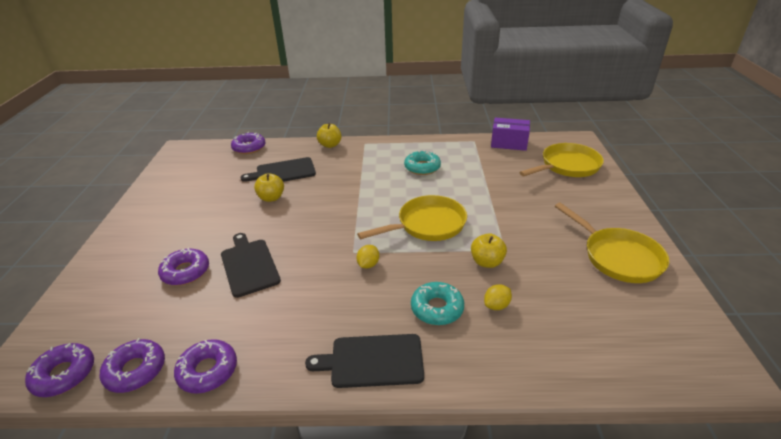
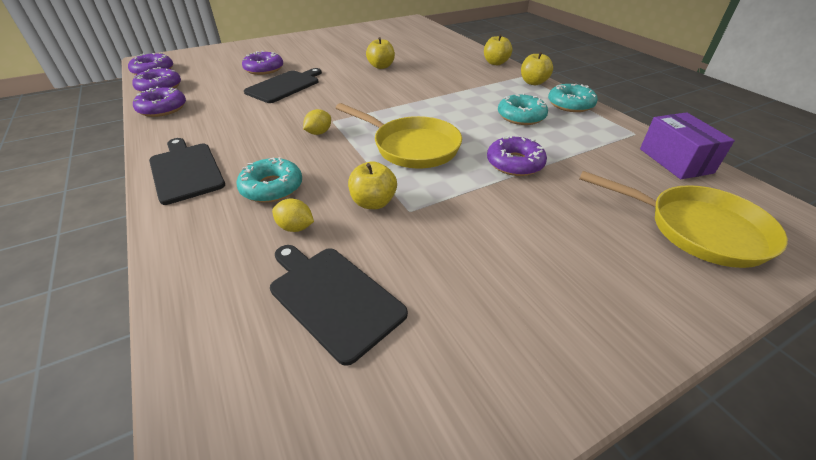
camera: 60 degrees right, 5 degrees up
purple donut [231,132,266,154] -> purple donut moved to [487,135,547,176]
black cutting board [240,157,316,182] -> black cutting board moved to [270,245,408,366]
yellow lemon [357,245,379,269] -> yellow lemon turned 45 degrees counterclockwise [303,109,331,135]
yellow pan [555,203,669,283] -> none
none -> yellow apple [521,52,553,85]
none -> turquoise donut [548,84,598,112]

